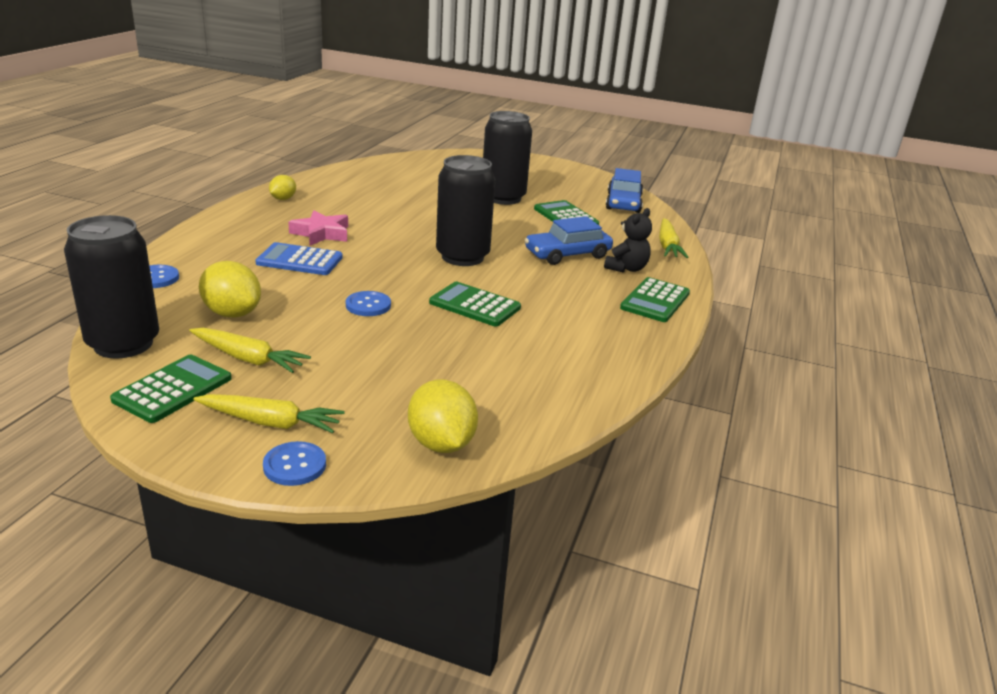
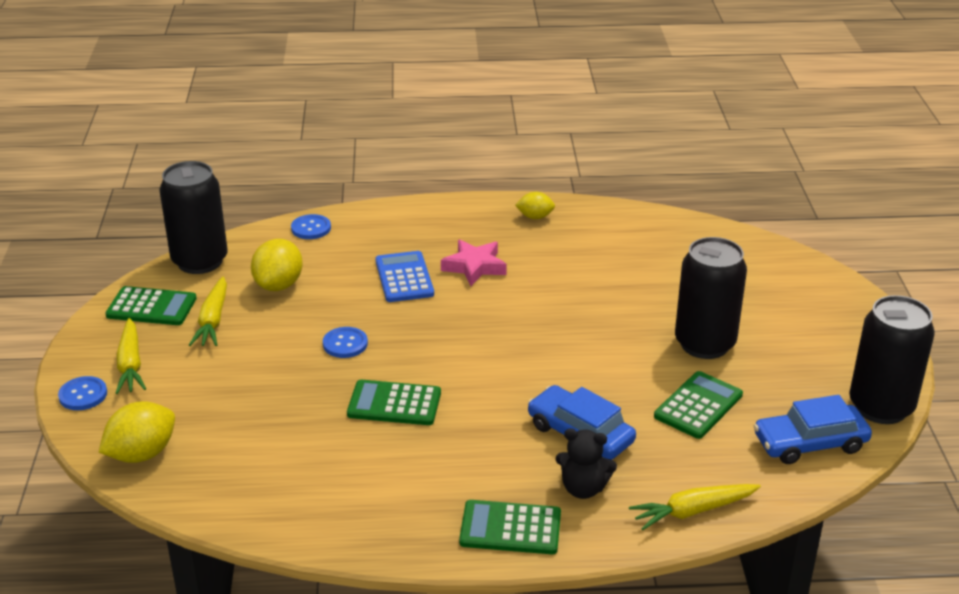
camera: 70 degrees right, 5 degrees up
green calculator [429,282,521,327] -> green calculator turned 90 degrees counterclockwise [347,380,441,425]
black can [436,155,495,266] -> black can moved to [849,295,935,424]

